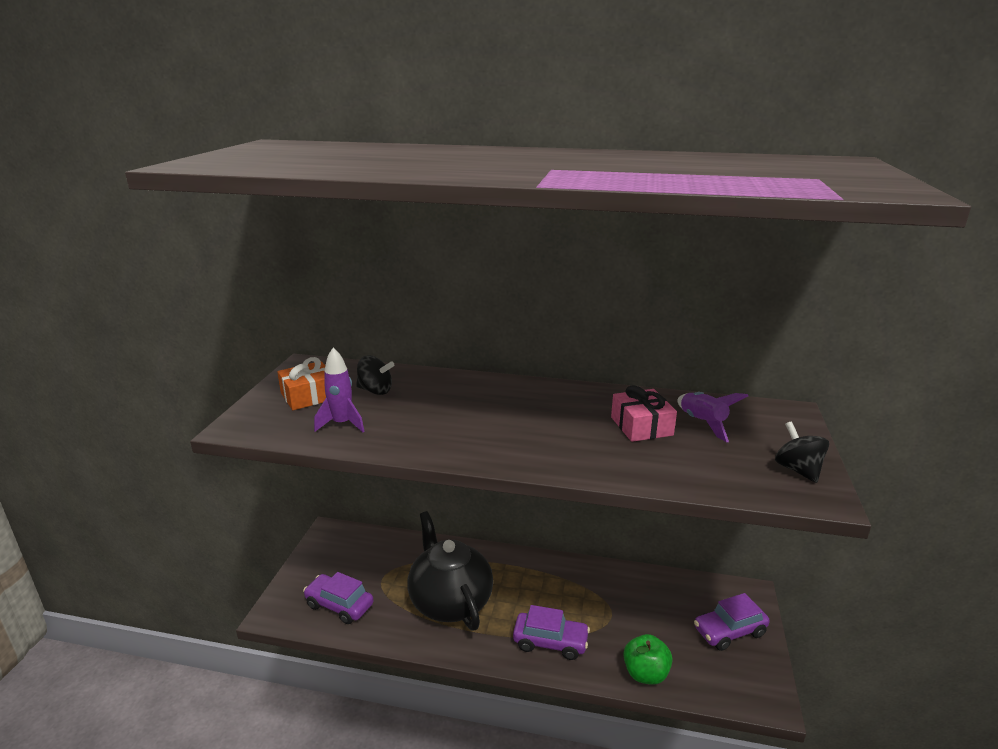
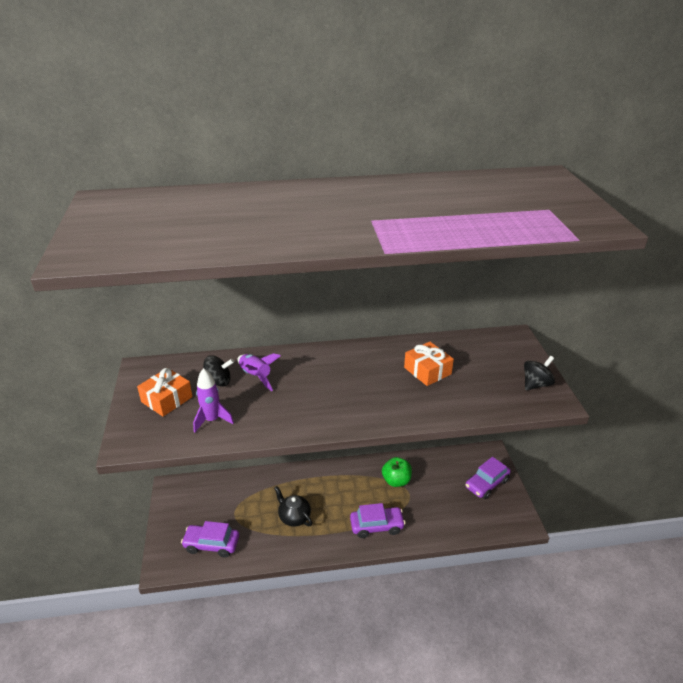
camera: 20 degrees left, 10 degrees up
black teapot [407,511,493,631] -> black teapot [274,486,312,527], size x0.51
pink gift [611,385,677,442] -> orange gift [404,342,454,386]
green apple [623,634,673,685] -> green apple moved to [382,457,412,487]
purple rocket [677,392,748,442] -> purple rocket moved to [238,354,281,391]
black spinning top [775,421,829,483] -> black spinning top turned 90 degrees clockwise [524,356,555,390]

